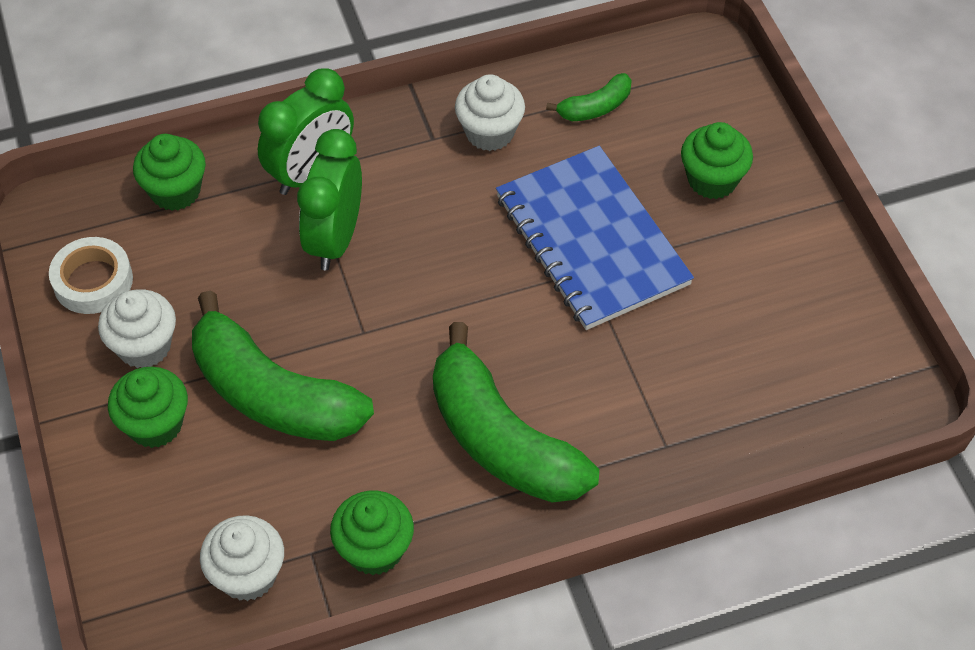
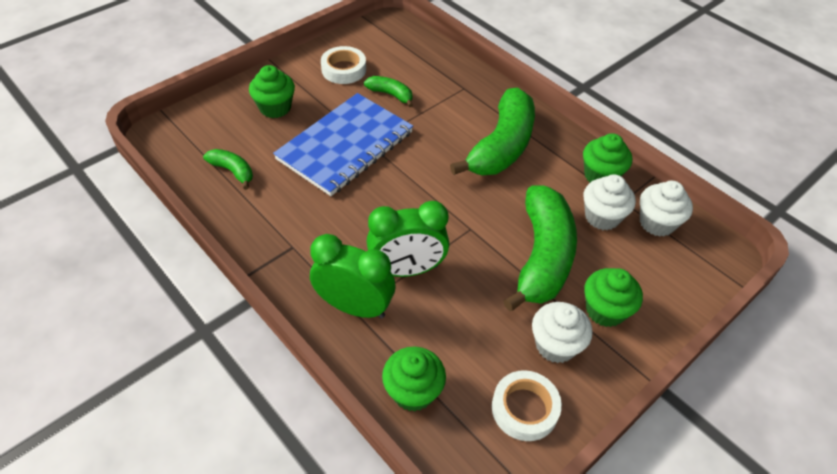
camera: 115 degrees left, 5 degrees down
white cupcake [455,74,525,151] -> white cupcake moved to [584,174,636,230]
none -> white tape [321,46,366,84]
none -> green banana [364,76,413,107]

